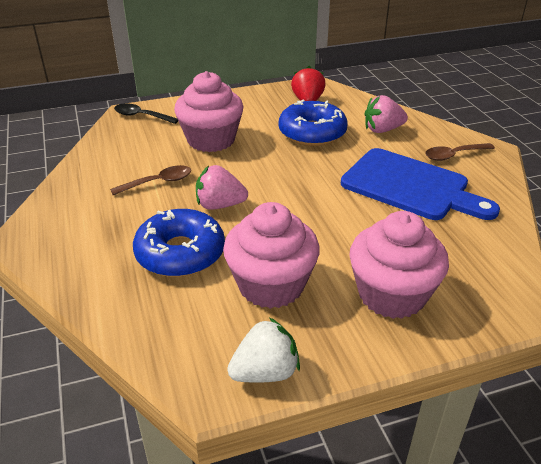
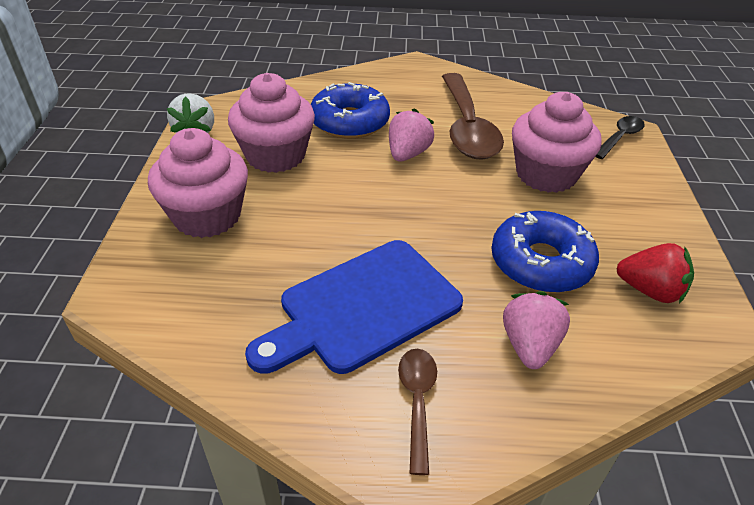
camera: 110 degrees right, 5 degrees up
brown spoon [110,165,191,195] -> brown spoon [442,73,504,160], size x2.00

